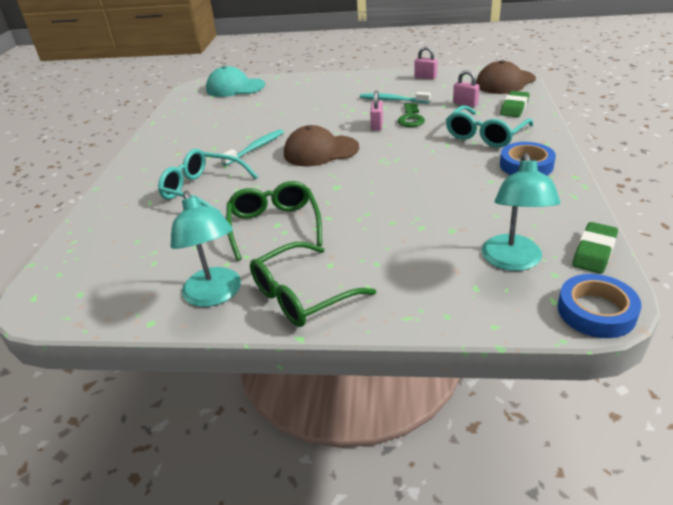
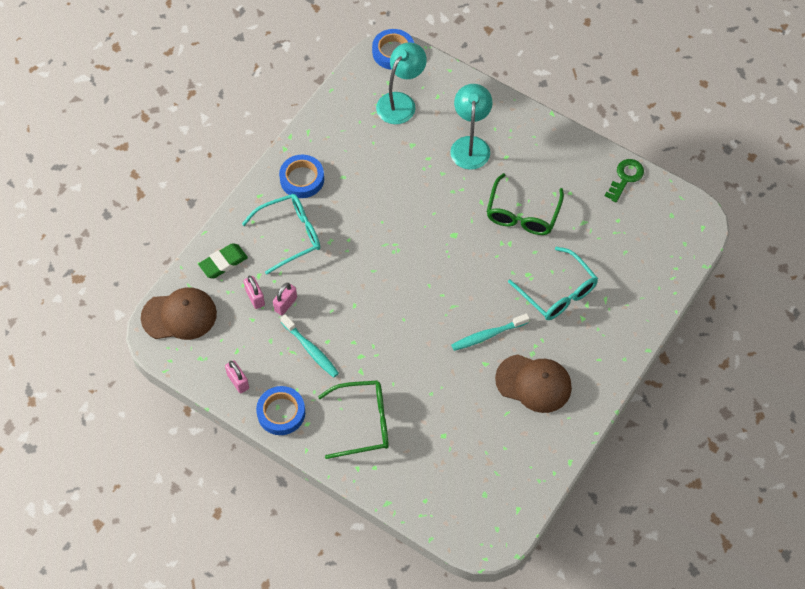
camera: 155 degrees left, 25 degrees up
turquoise lamp [171,191,241,307] -> turquoise lamp moved to [450,84,493,170]
turquoise cap [206,66,265,97] -> none
green glasses [250,242,376,327] -> green glasses moved to [318,380,389,459]
brown cap [284,125,359,166] -> brown cap moved to [495,354,572,413]
pink padlock [370,90,383,130] -> pink padlock moved to [273,283,297,315]
green key [397,103,425,127] -> green key moved to [605,159,644,202]
green eraser [572,222,618,274] -> none
none -> blue tape [256,386,305,435]

